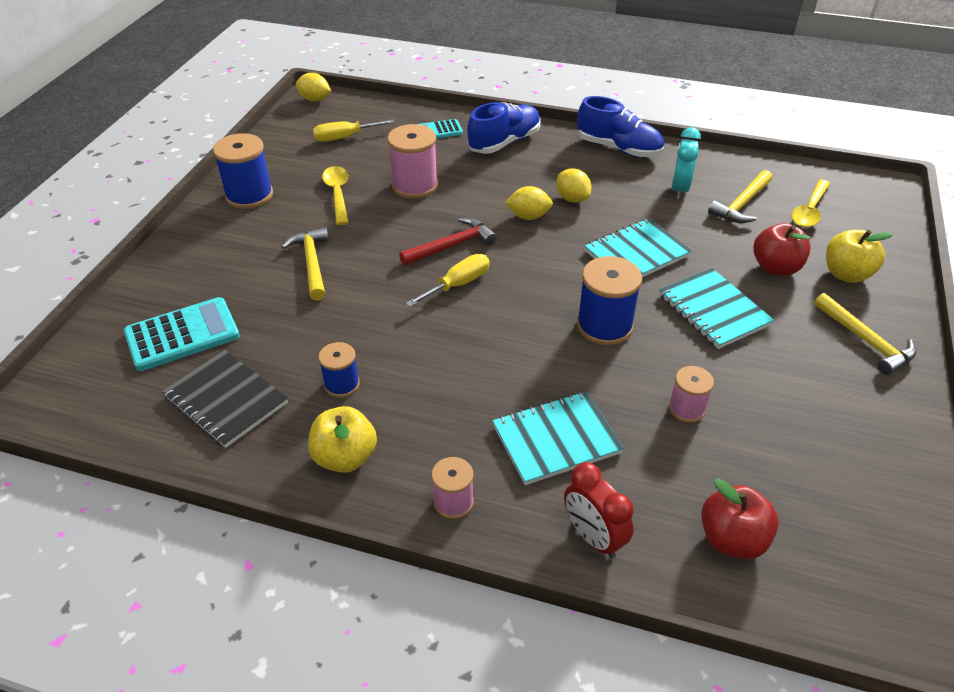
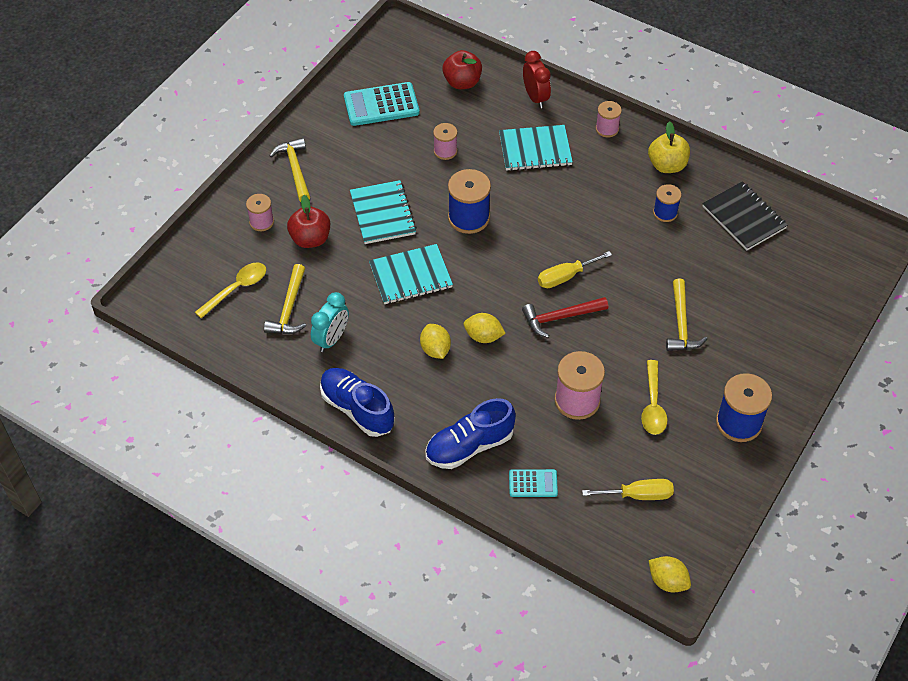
camera: 165 degrees left, 10 degrees up
turquoise calculator [124,297,240,371] -> turquoise calculator moved to [344,82,420,126]
yellow hammer [708,170,772,223] -> yellow hammer turned 135 degrees clockwise [264,264,307,334]
yellow apple [826,230,894,283] -> pink spool [246,194,274,231]

